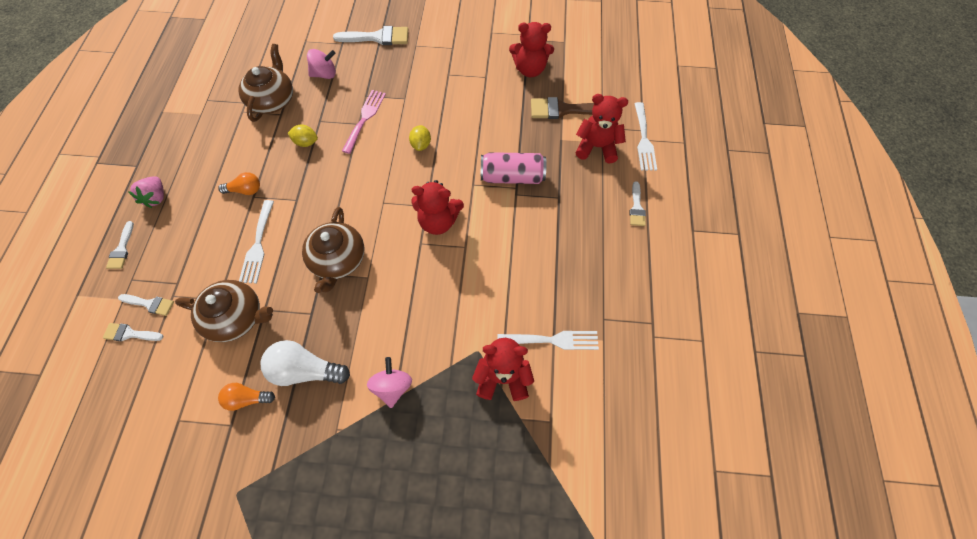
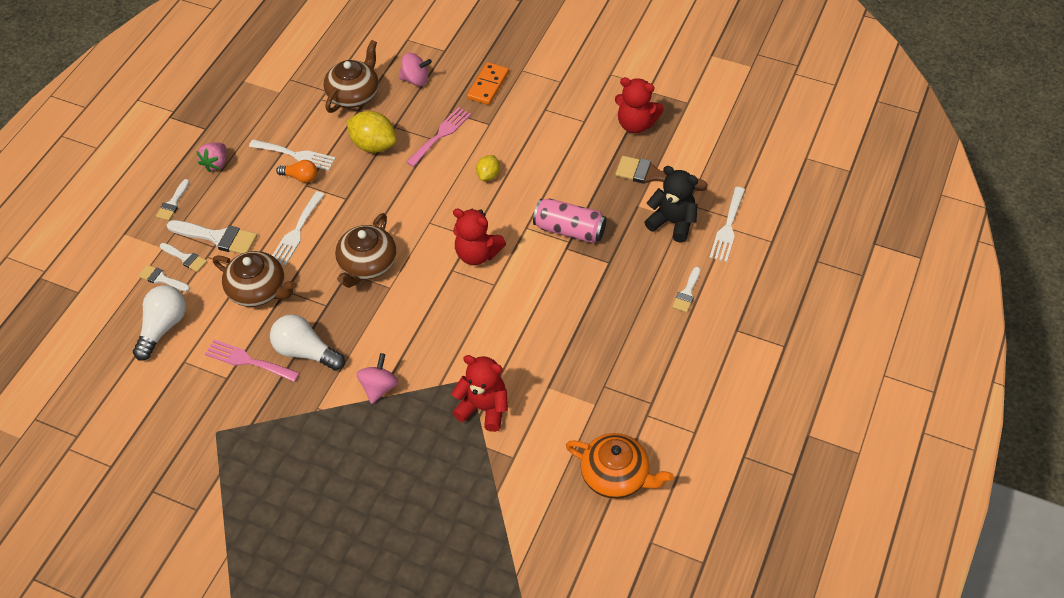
camera: 20 degrees right, 10 degrees down
orange light bulb [218,383,275,411] -> pink fork [205,340,300,382]
yellow lemon [288,124,318,147] -> yellow lemon [346,111,396,153], size x1.78
white brush [333,26,408,45] -> white brush moved to [167,220,258,254]
white fork [497,331,599,350] -> white fork moved to [249,140,336,171]
red teddy bear [576,94,628,163] -> black teddy bear [644,166,698,243]
none -> white light bulb [133,285,186,361]
none -> orange domino [467,62,509,105]
none -> orange teapot [566,433,673,499]

